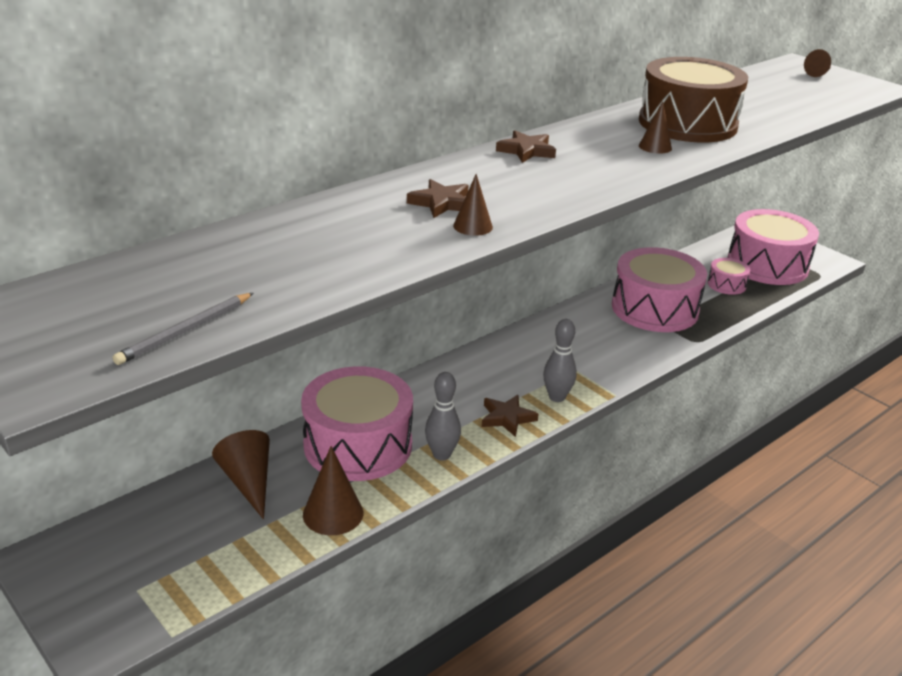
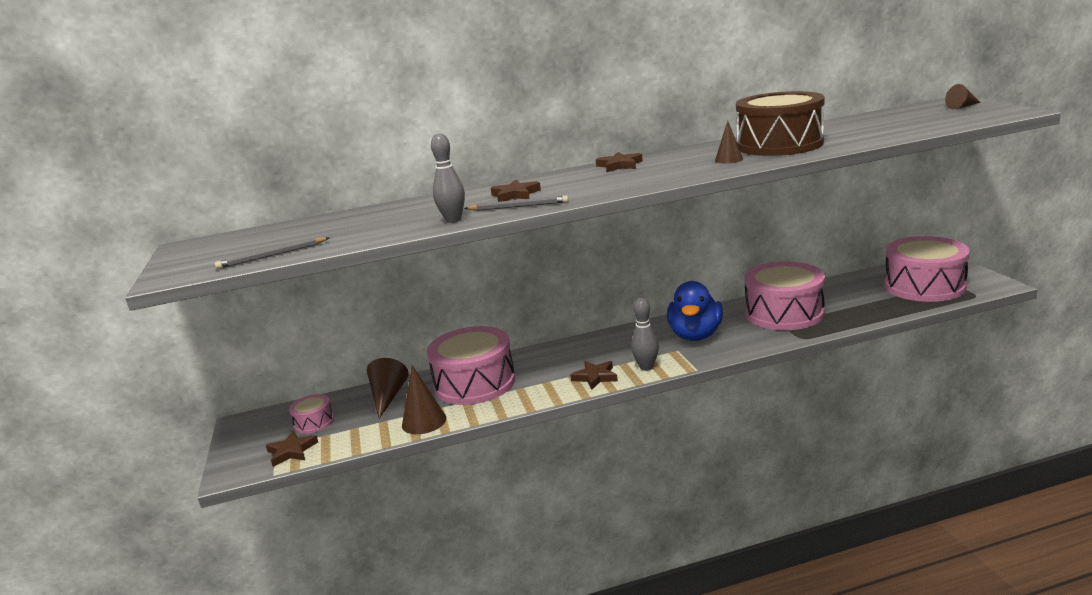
camera: 30 degrees right, 10 degrees down
grey bowling pin [425,372,461,461] -> grey bowling pin moved to [431,133,465,223]
brown cone [453,174,493,236] -> grey pencil [464,195,568,211]
pink drum [708,258,750,295] -> pink drum moved to [289,394,334,434]
none -> brown star [266,431,318,467]
none -> blue duck [667,281,723,341]

